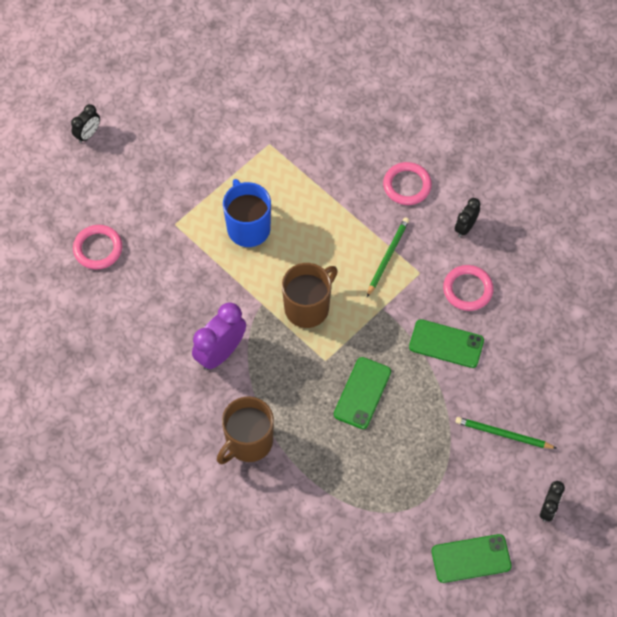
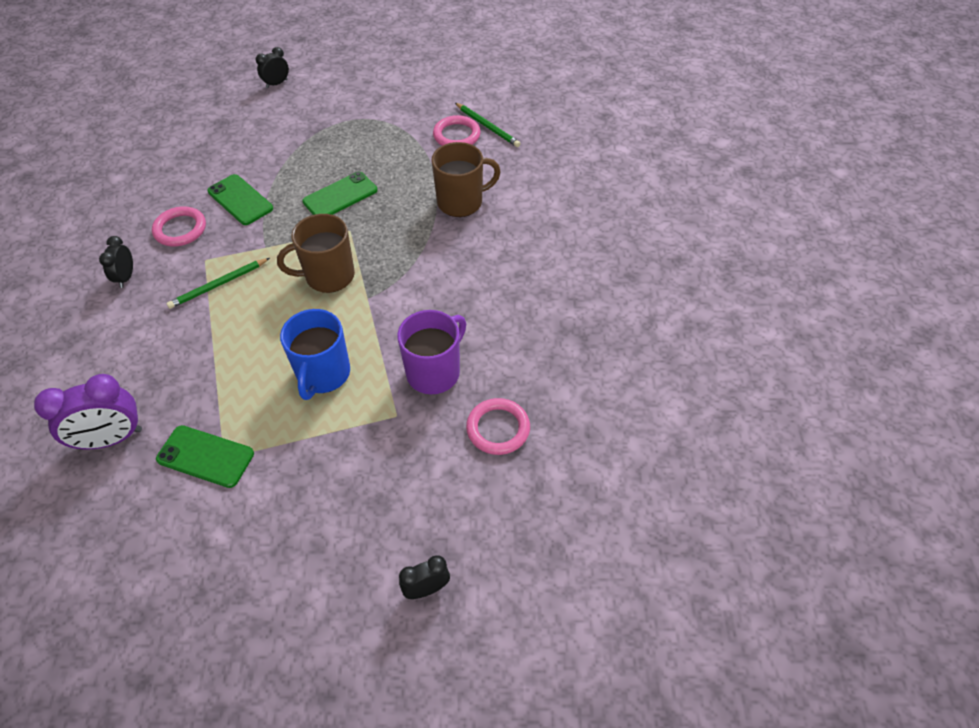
camera: 150 degrees left, 10 degrees down
purple clock [192,302,246,370] -> purple clock moved to [34,374,142,450]
pink ring [383,162,432,205] -> pink ring moved to [433,115,481,146]
green phone [431,534,512,583] -> green phone moved to [156,425,254,488]
black clock [455,198,480,237] -> black clock turned 120 degrees clockwise [99,236,133,288]
green pencil [455,417,557,449] -> green pencil moved to [455,103,521,147]
none -> purple mug [397,310,466,394]

